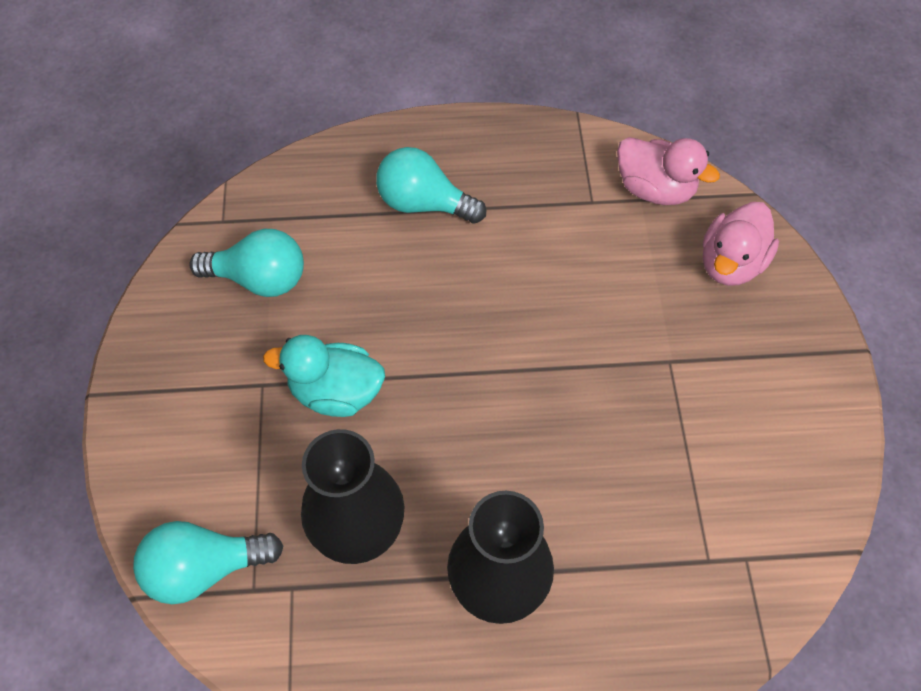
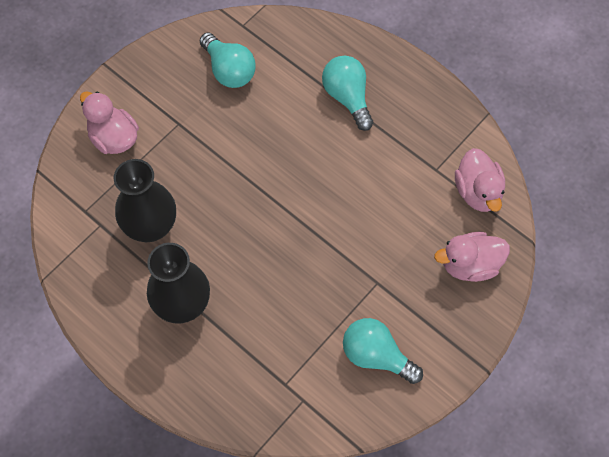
camera: 45 degrees right, 5 degrees up
turquoise light bulb [133,521,283,604] -> turquoise light bulb moved to [343,318,423,384]
turquoise duck [263,335,385,417] -> none
none -> pink duck [80,91,139,154]

